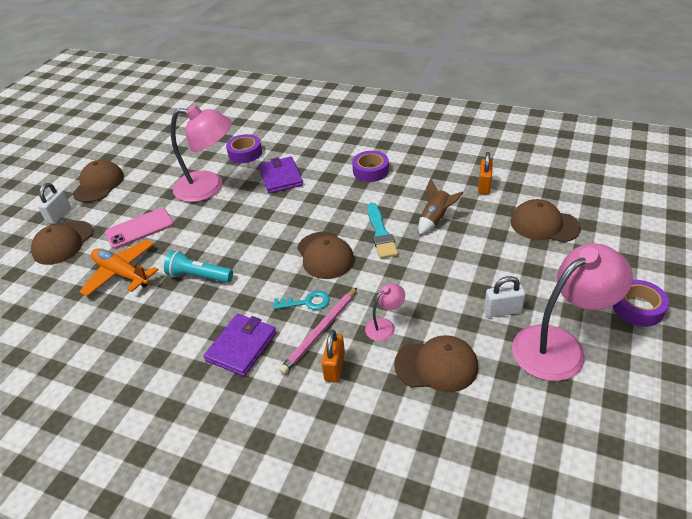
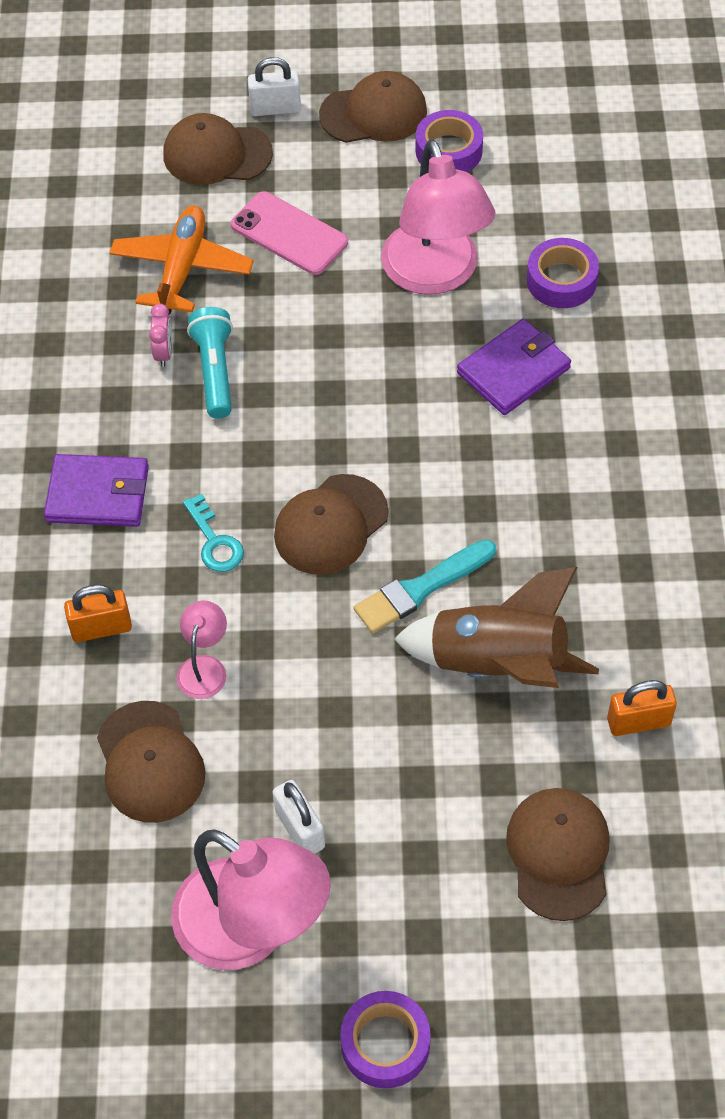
camera: 65 degrees right, 15 degrees up
pink pencil [279,288,357,374] -> none
purple tape [352,151,389,182] -> purple tape moved to [416,110,483,172]
pink lamp [365,283,405,341] -> pink lamp turned 105 degrees counterclockwise [177,601,227,699]
brown rocket [418,179,464,235] -> brown rocket [394,567,599,688], size x1.74
none -> pink clock [149,303,173,367]

